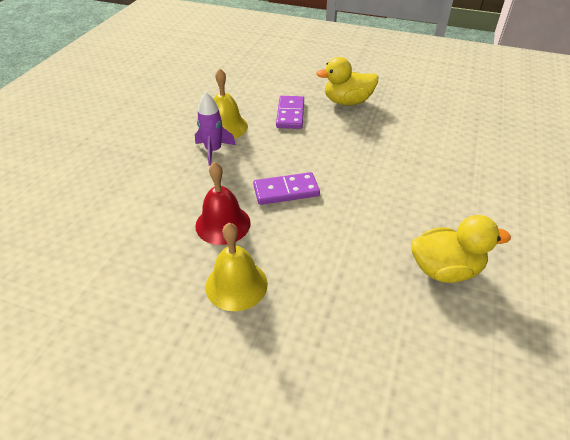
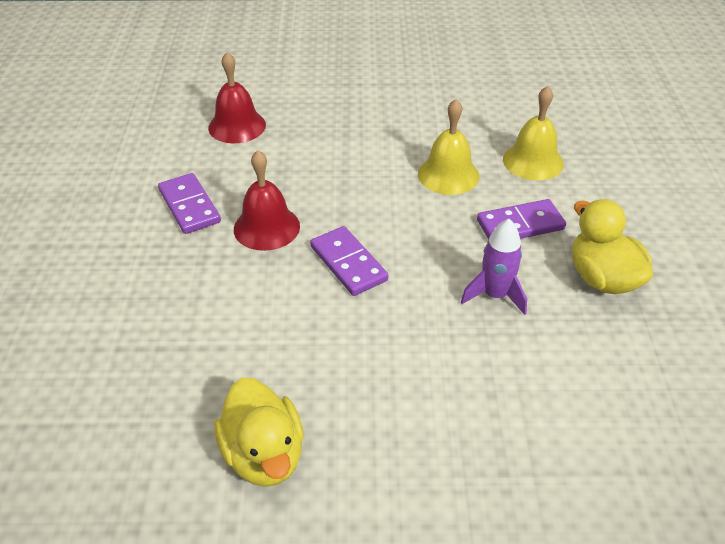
camera: 70 degrees right, 0 degrees up
purple rocket [195,92,236,166] -> purple rocket moved to [461,219,527,315]
yellow bell [206,223,268,311] -> yellow bell moved to [503,86,564,181]
none -> purple domino [158,173,221,234]
none -> red bell [208,52,266,143]

